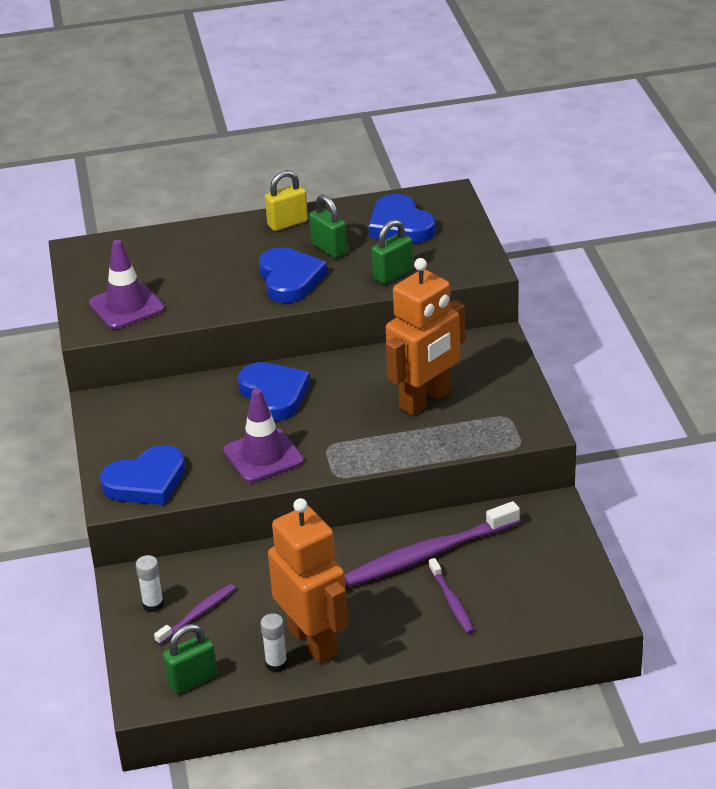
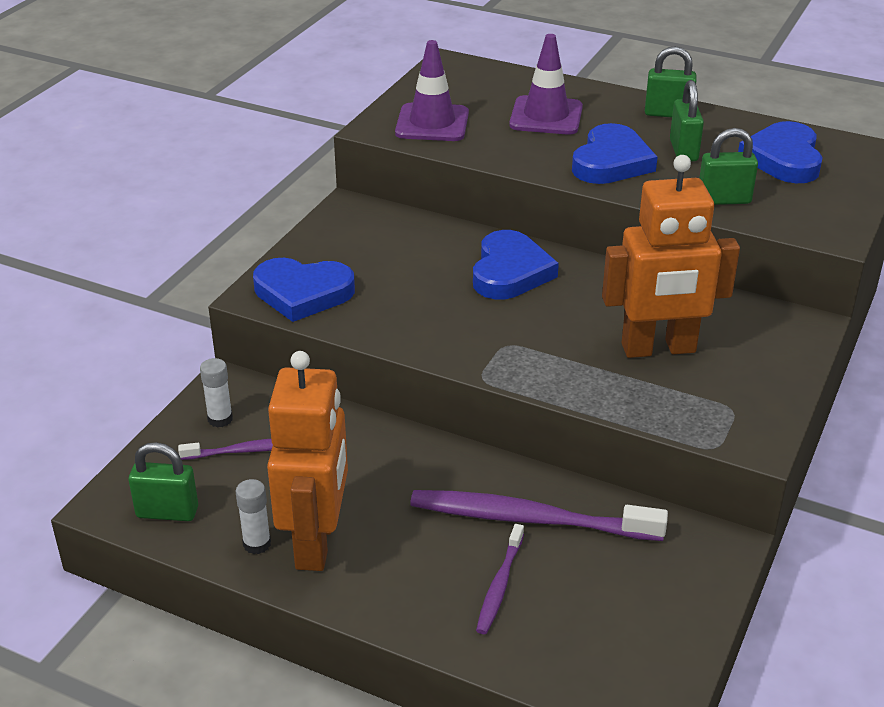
camera: 35 degrees right, 0 degrees up
purple traffic cone [224,388,304,483] -> purple traffic cone moved to [509,34,583,135]
yellow padlock [265,170,308,231] -> green padlock [645,46,697,117]

